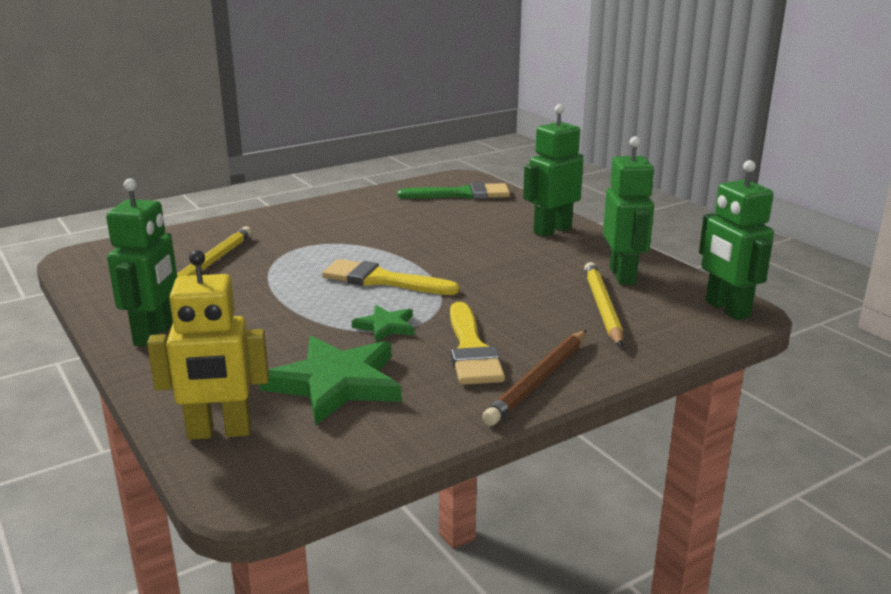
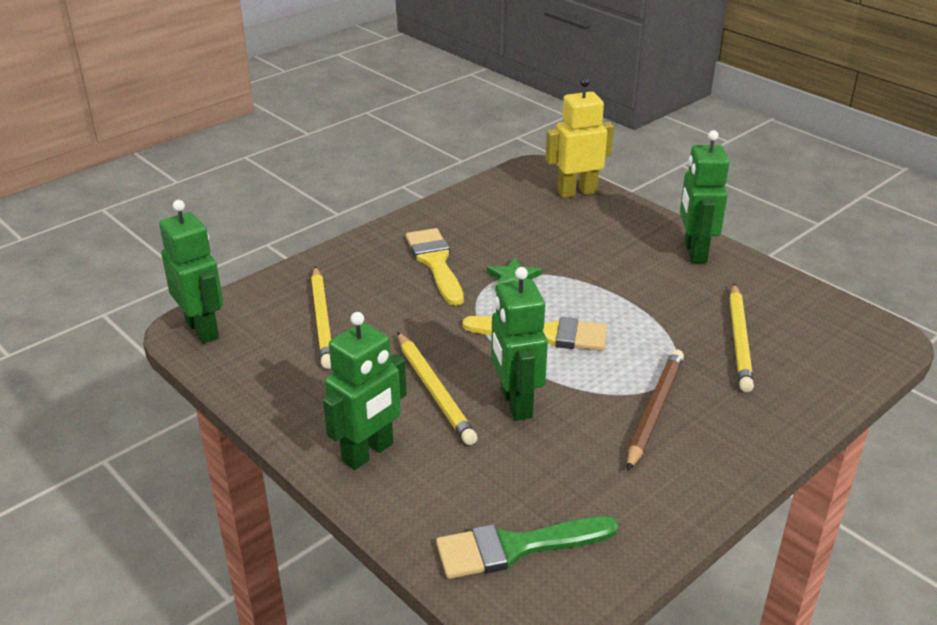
camera: 170 degrees right, 10 degrees up
green star [260,336,402,425] -> none
brown pencil [482,330,586,426] -> brown pencil moved to [627,349,684,471]
green robot [603,136,655,285] -> green robot moved to [491,267,548,421]
none -> yellow pencil [397,332,477,445]

